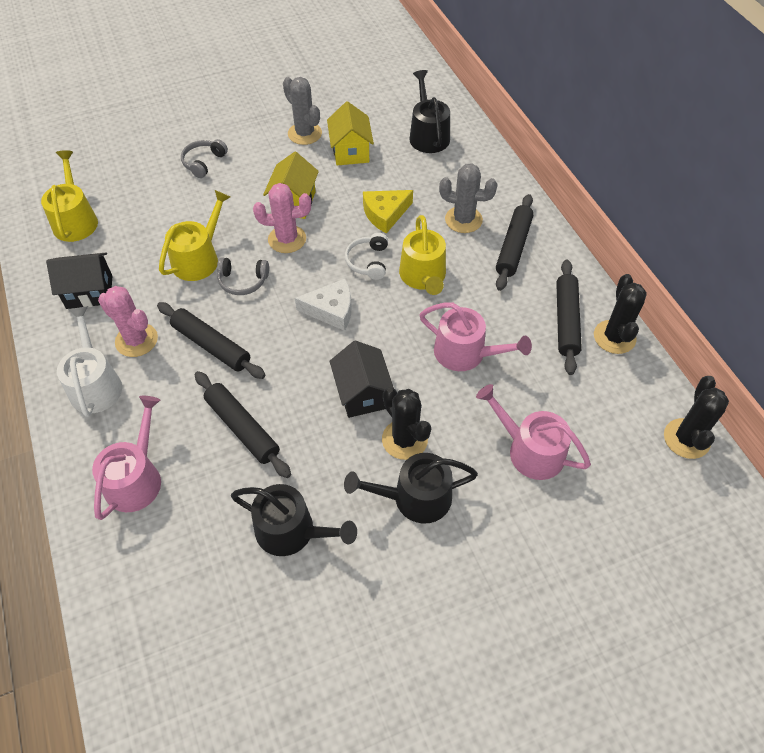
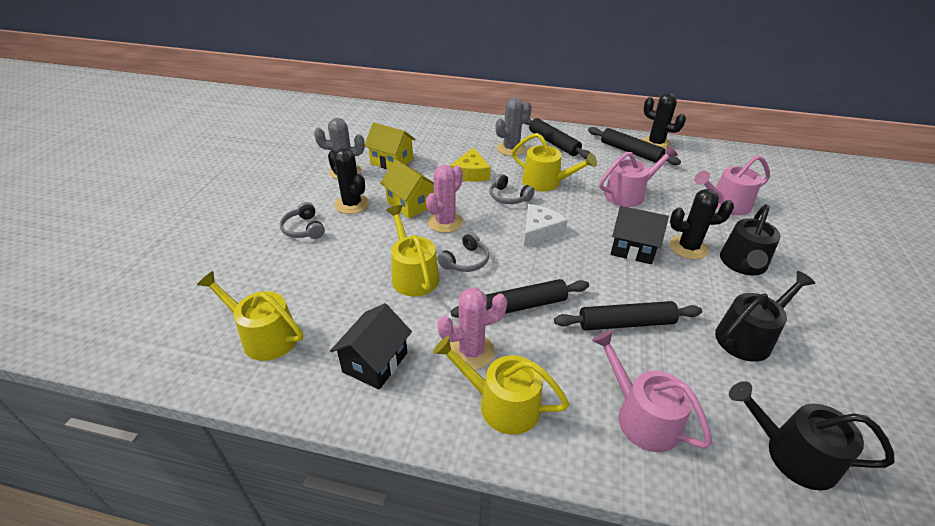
camera: 55 degrees left, 15 degrees down
white watering can [57,306,122,417] -> yellow watering can [433,336,569,435]
white headphones [345,233,388,280] -> grey headphones [490,174,535,204]
black watering can [409,70,450,153] -> black watering can moved to [729,381,894,490]
black cactus [664,376,729,459] -> black cactus moved to [328,148,369,214]

